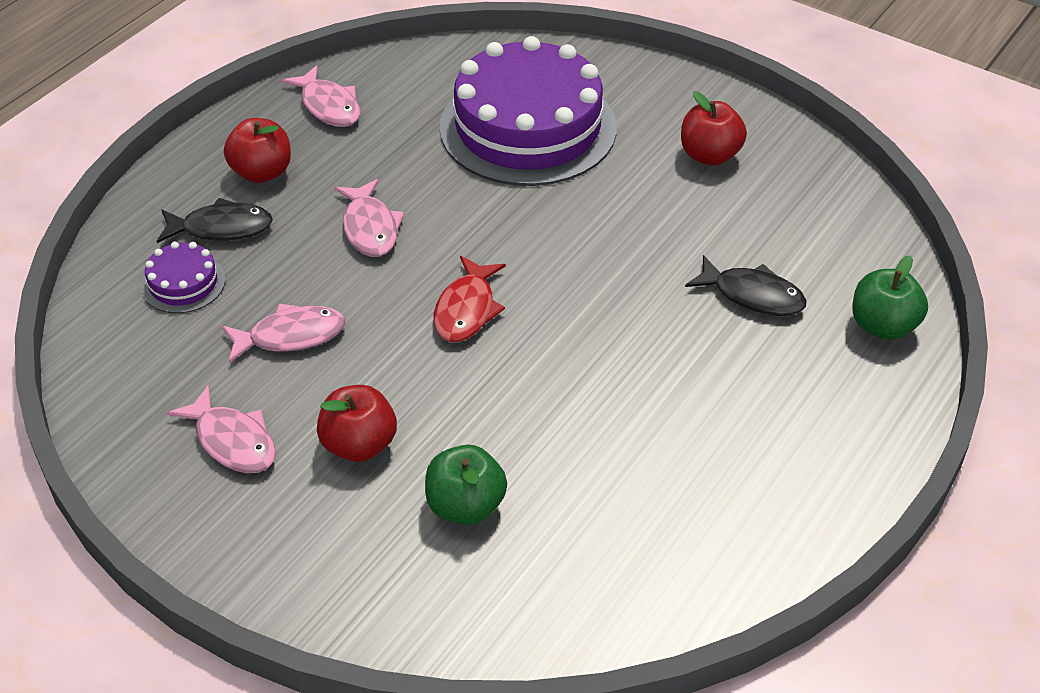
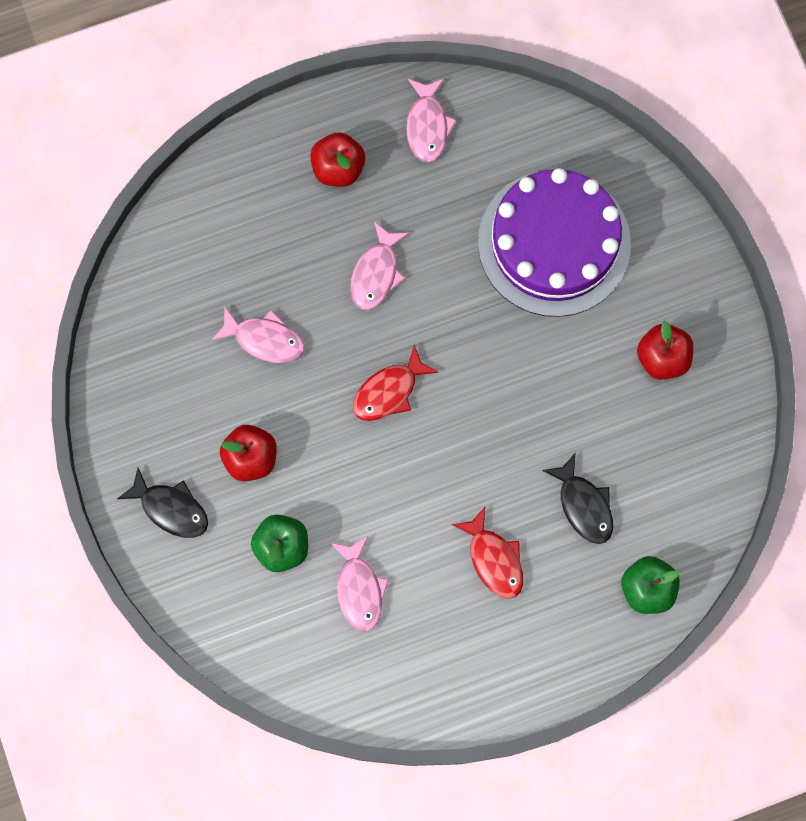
camera: 35 degrees right, 30 degrees up
purple cake [141,242,225,313] -> none
black fish [157,198,273,243] -> black fish moved to [117,468,208,538]
pink fish [167,385,276,473] -> pink fish moved to [331,536,389,632]
none -> red fish [452,507,523,599]

